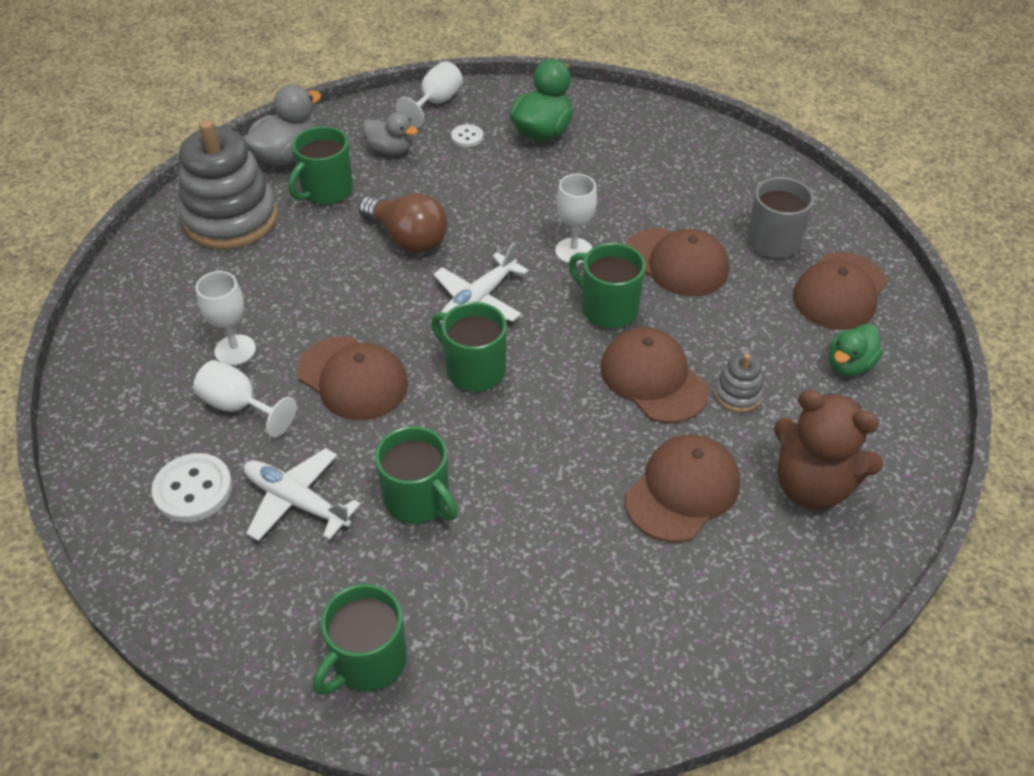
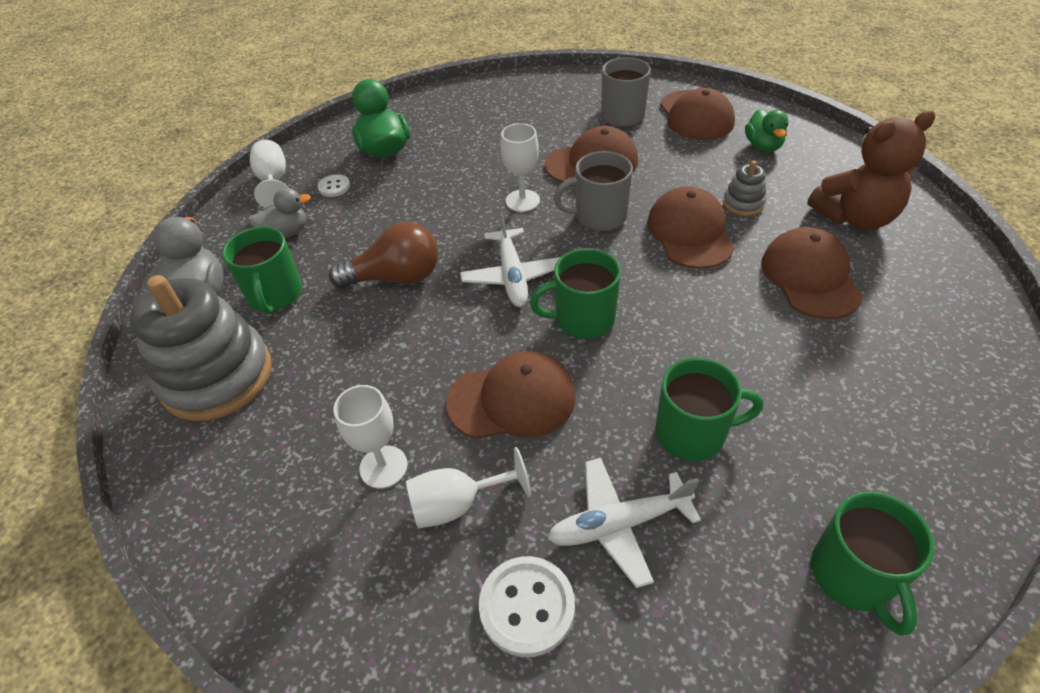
camera: 45 degrees left, 0 degrees up
green mug [569,243,645,328] -> grey mug [554,151,633,231]
brown cap [601,327,709,423] -> brown cap turned 75 degrees clockwise [647,186,735,269]

